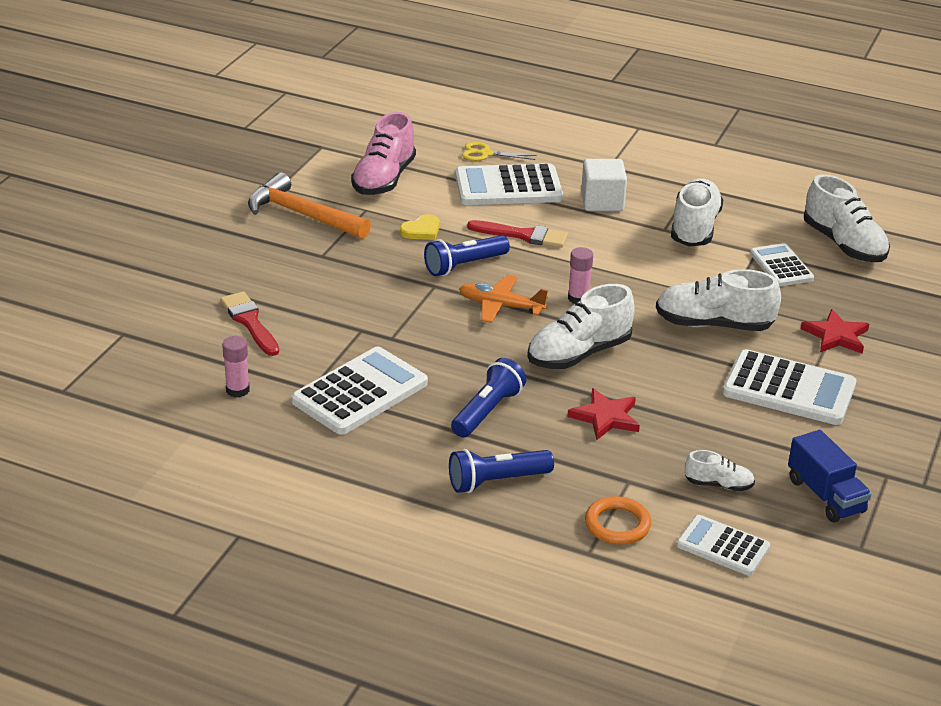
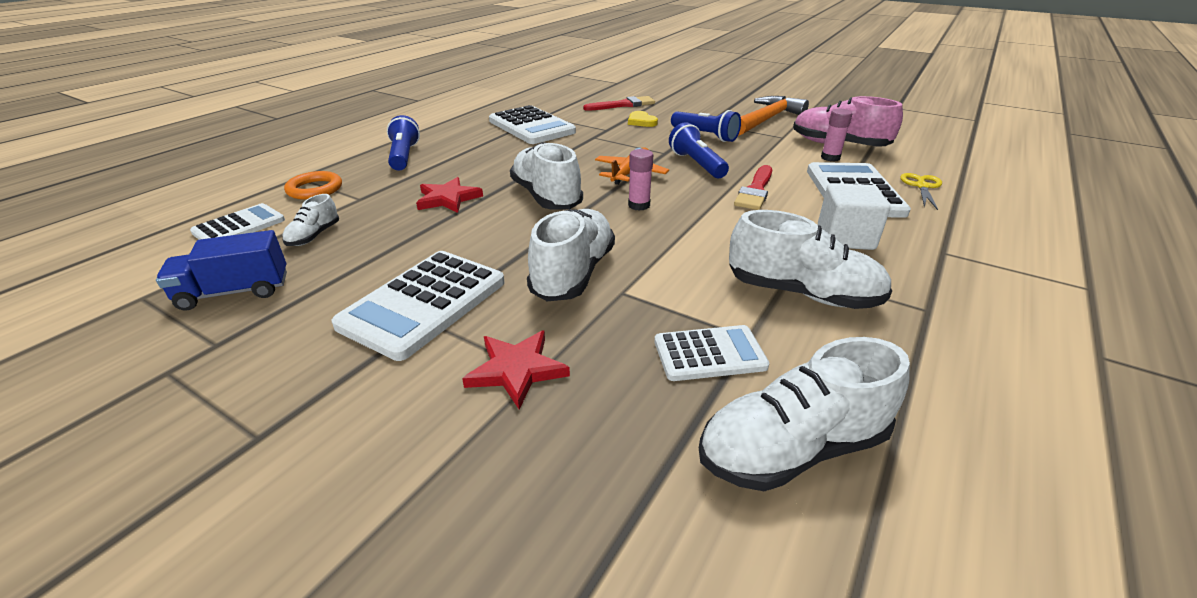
camera: 100 degrees right, 0 degrees up
pink glue stick [222,336,250,397] -> pink glue stick moved to [821,109,852,162]
yellow heart [400,214,440,240] -> yellow heart moved to [628,111,658,127]
blue flashlight [451,358,526,438] -> blue flashlight moved to [671,110,741,142]

